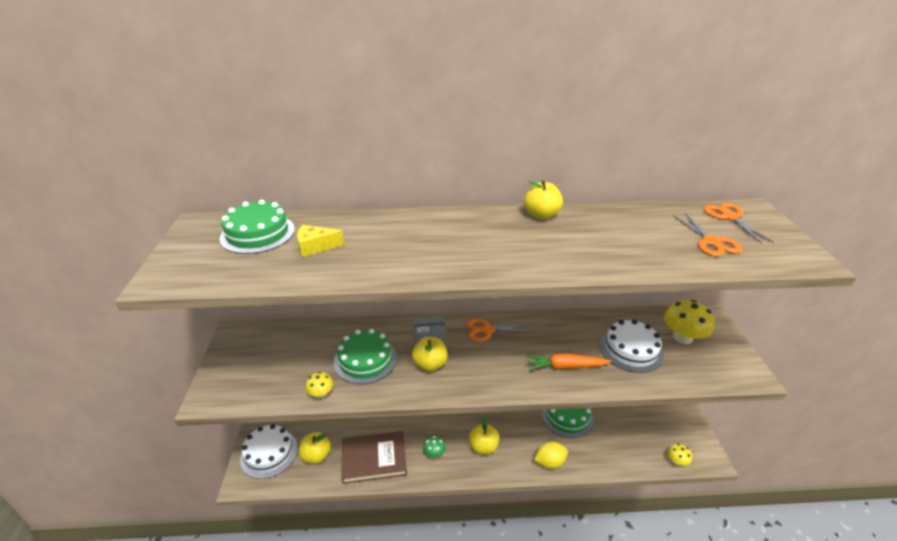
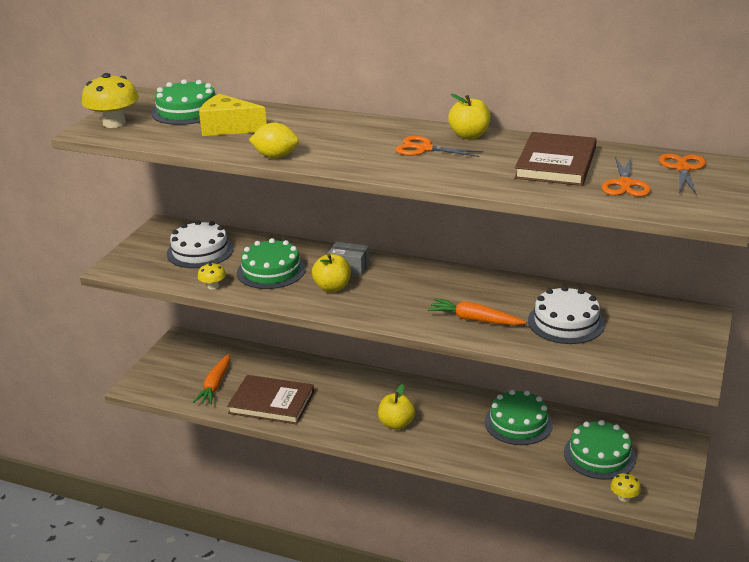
camera: 25 degrees right, 5 degrees down
white cake [240,424,298,479] -> white cake moved to [167,220,233,268]
yellow cheese [297,225,344,257] -> yellow cheese [199,94,267,136], size x1.50
yellow apple [299,432,331,464] -> orange carrot [193,354,230,405]
green mushroom [423,436,445,458] -> none
orange scissors [467,318,533,342] -> orange scissors moved to [396,136,484,157]
yellow lemon [534,442,568,469] -> yellow lemon moved to [249,123,299,158]
yellow mushroom [664,300,715,344] -> yellow mushroom moved to [82,73,139,128]
none -> brown book [514,132,597,186]
none -> green cake [564,420,636,480]

